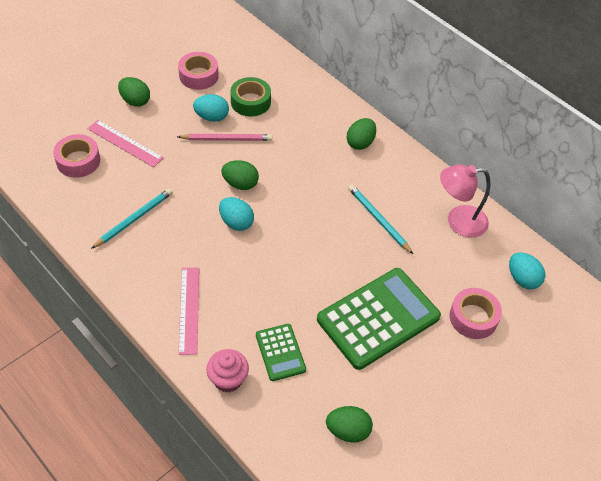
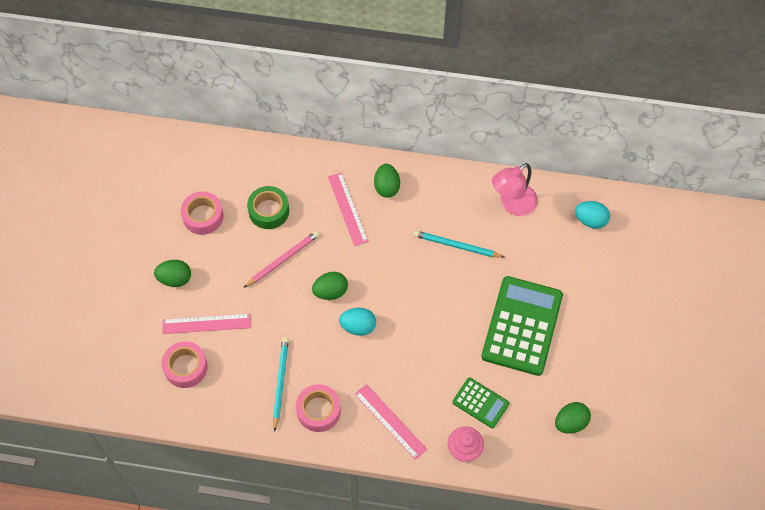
camera: 35 degrees left, 10 degrees up
turquoise egg [193,94,229,122] -> none
pink tape [449,288,502,339] -> pink tape moved to [296,384,341,432]
none -> pink ruler [328,172,369,246]

